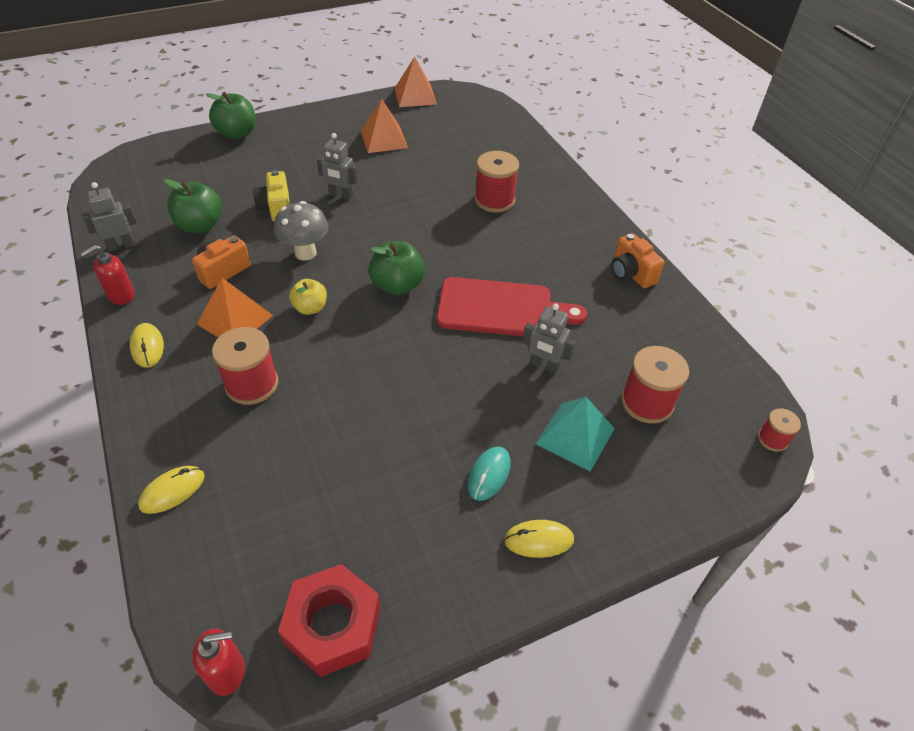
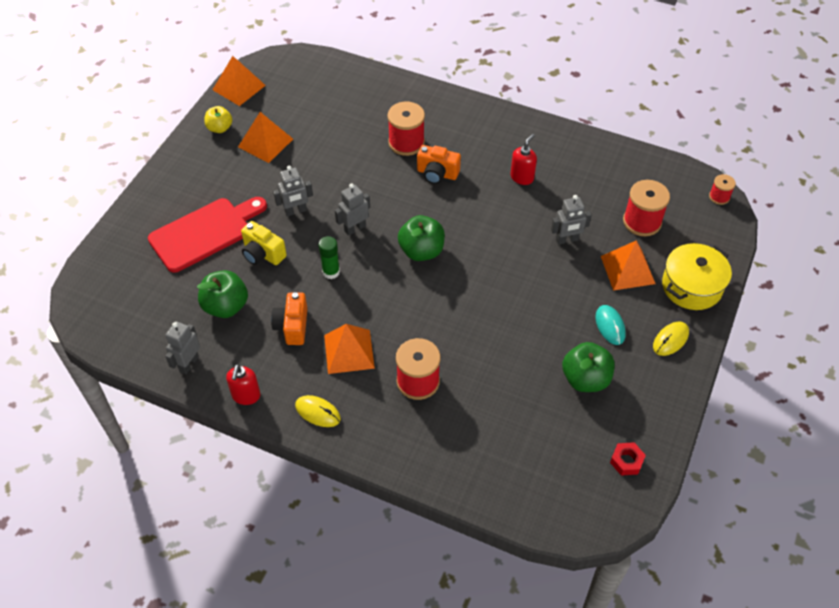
camera: 40 degrees left, 5 degrees up
yellow mouse [138,466,205,514] -> none
red soap dispenser [192,628,245,696] -> red soap dispenser moved to [510,134,537,185]
green apple [205,92,256,139] -> green apple moved to [562,342,615,392]
grey mushroom [274,201,329,261] -> green glue stick [319,236,340,279]
red nut [278,564,381,677] -> red nut [610,442,646,476], size x0.50
yellow apple [289,279,327,315] -> yellow apple moved to [204,106,232,133]
red cutting board [437,277,587,336] -> red cutting board moved to [148,197,267,273]
turquoise pyramid [535,397,615,472] -> orange pyramid [601,240,656,291]
orange camera [611,233,664,288] -> orange camera moved to [417,145,461,184]
none -> grey robot [335,184,370,236]
none -> yellow pot [662,243,732,310]

